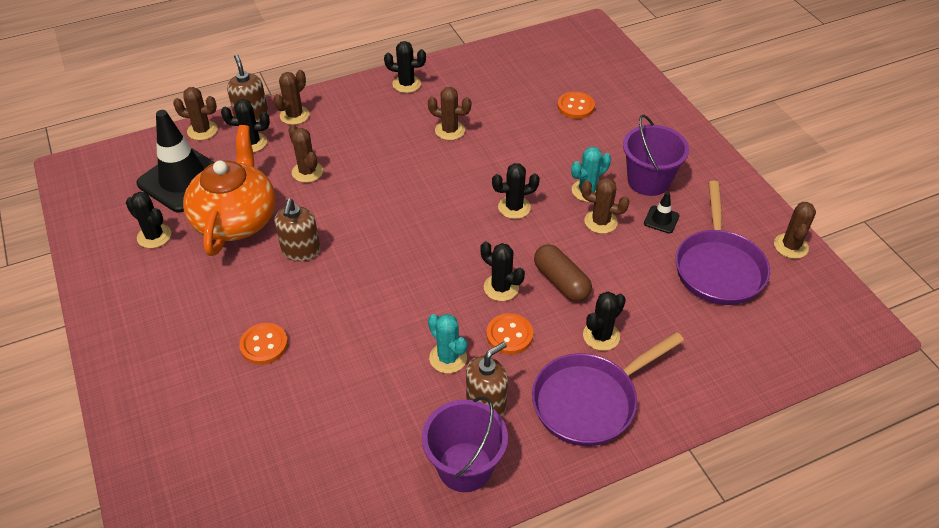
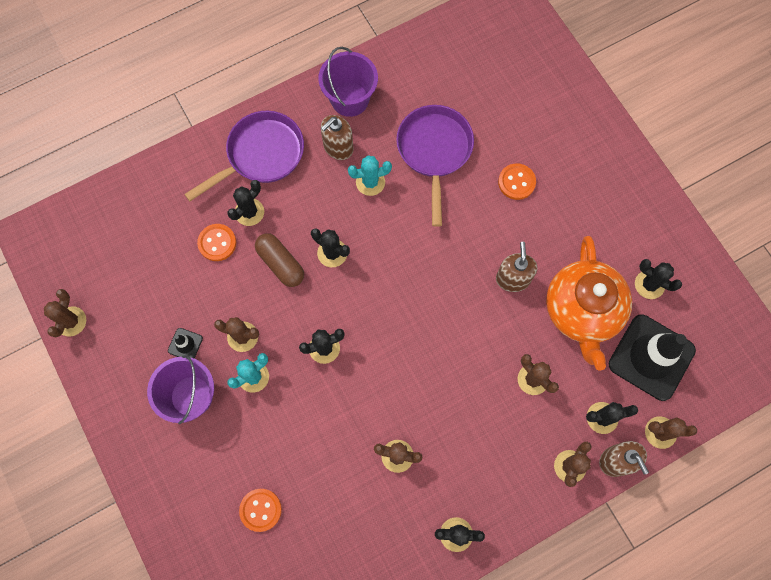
camera: 175 degrees right, 25 degrees up
turquoise cactus [428,314,467,373] -> turquoise cactus turned 60 degrees counterclockwise [348,155,392,196]
orange button [486,313,533,355] -> orange button moved to [197,224,236,261]
purple pan [676,181,770,305] -> purple pan moved to [396,105,474,227]

